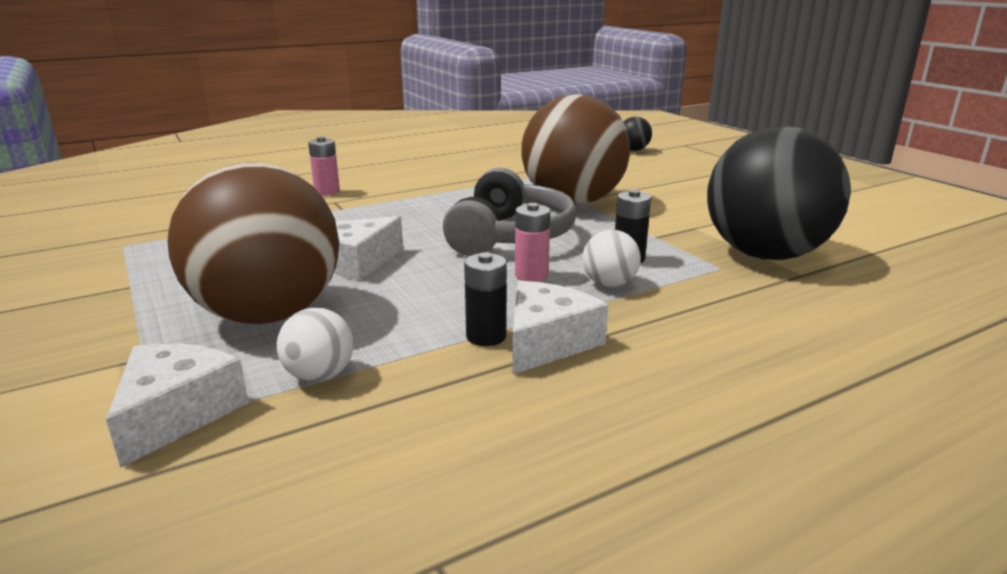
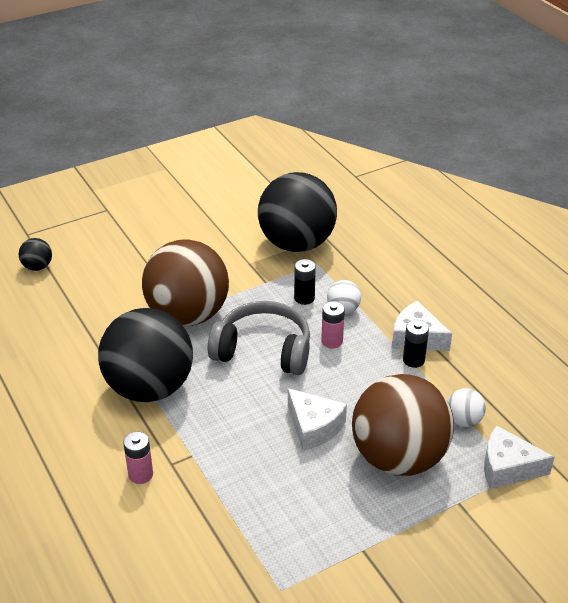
camera: 90 degrees left, 15 degrees up
none -> black ball [98,308,193,402]

